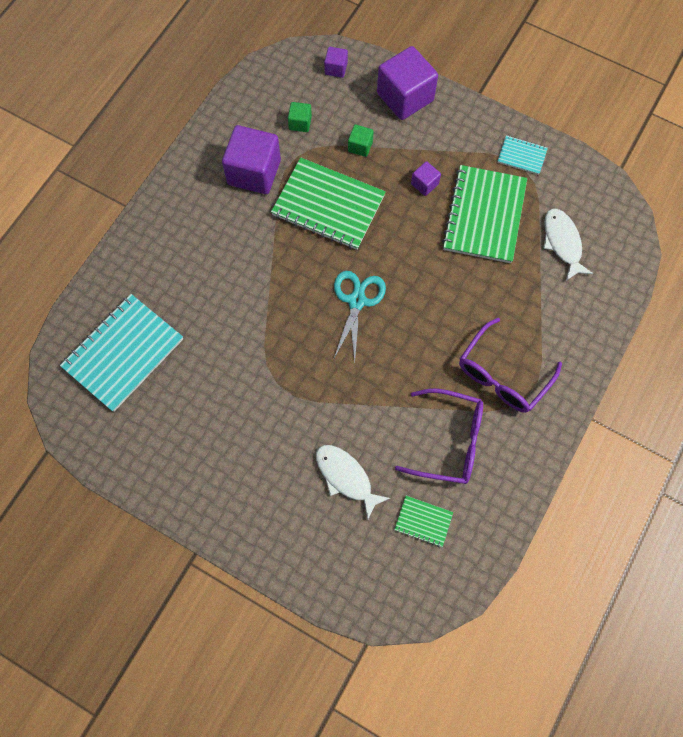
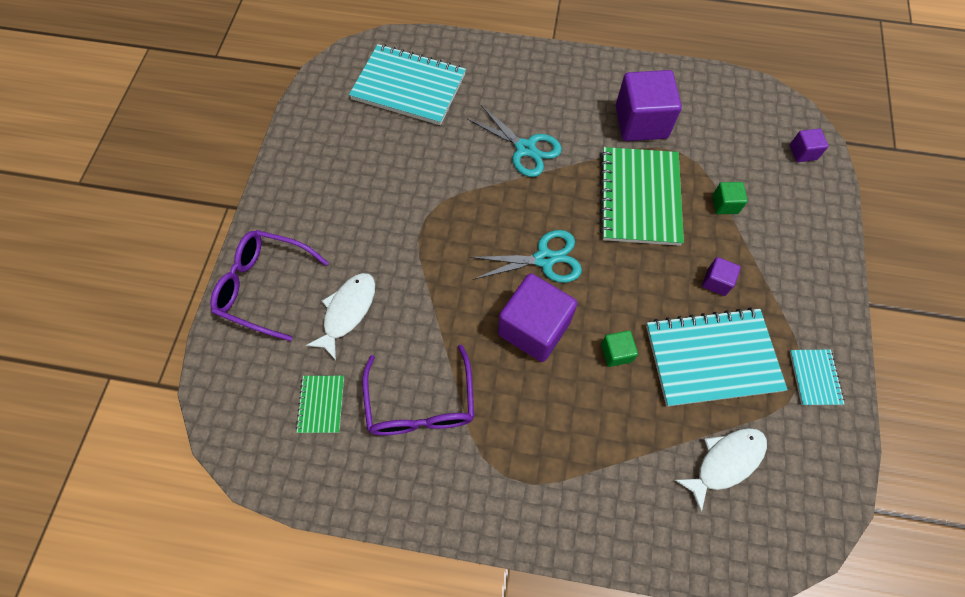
camera: 70 degrees right, 5 degrees down
green cube [288,102,312,132] -> green cube moved to [601,330,638,367]
purple cube [377,46,438,120] -> purple cube moved to [498,273,578,362]
green notebook [442,165,527,263] -> turquoise notebook [646,308,788,407]
purple glasses [459,318,562,413] -> purple glasses moved to [210,230,329,341]
none -> turquoise scissors [467,105,562,177]

